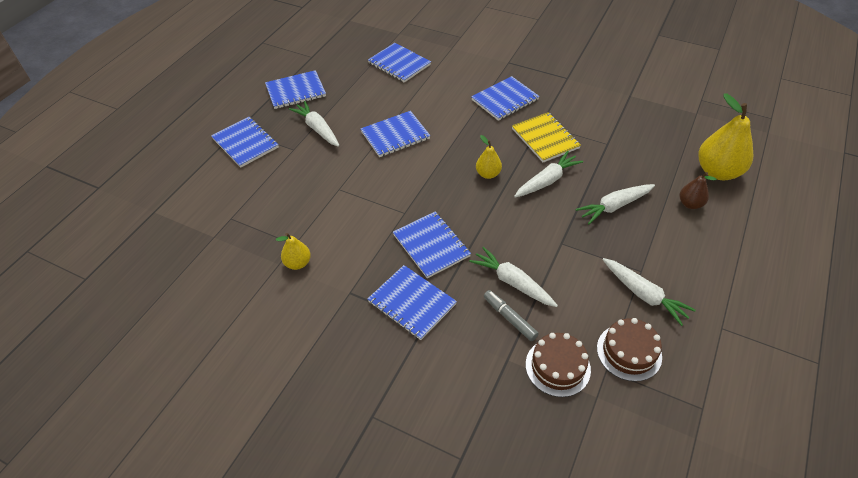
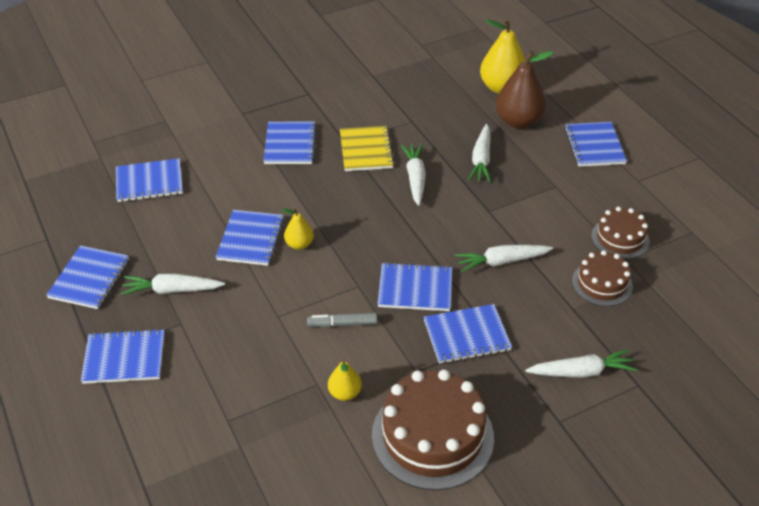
camera: 55 degrees left, 5 degrees down
yellow pear [476,135,502,179] -> yellow pear moved to [282,208,314,250]
grey marker [484,290,539,341] -> grey marker moved to [307,313,377,327]
yellow notebook [512,112,581,162] -> yellow notebook turned 75 degrees clockwise [340,126,394,171]
white carrot [602,258,696,326] -> white carrot moved to [525,349,637,378]
brown pear [679,172,716,209] -> brown pear [496,51,554,129], size x1.90
none -> brown cake [372,369,494,490]
none -> blue notebook [565,122,627,167]

